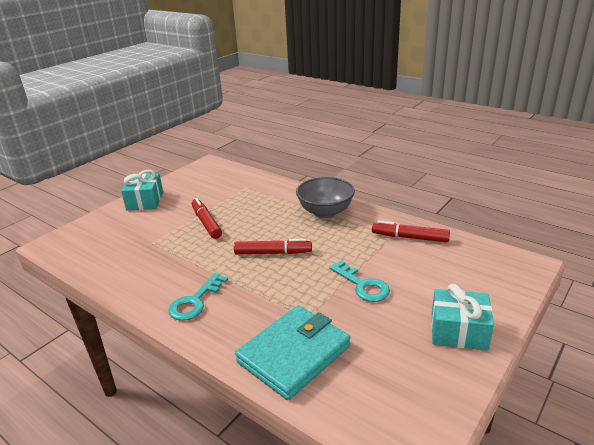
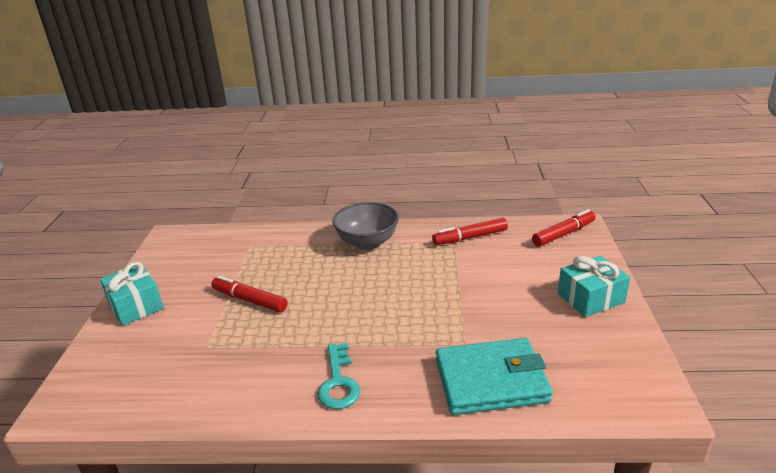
camera: 35 degrees left, 0 degrees up
red marker [234,239,312,254] -> red marker moved to [532,209,596,247]
turquoise wallet [235,305,350,400] -> turquoise wallet turned 75 degrees clockwise [436,338,553,415]
turquoise key [329,260,390,302] -> none

